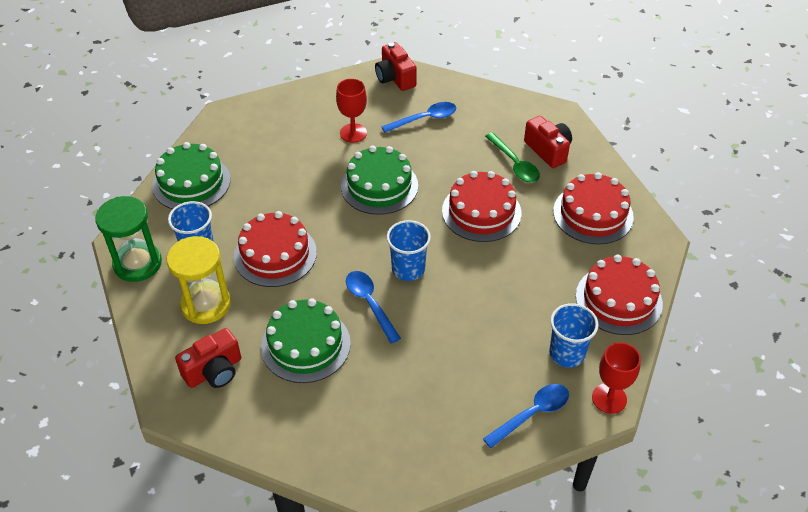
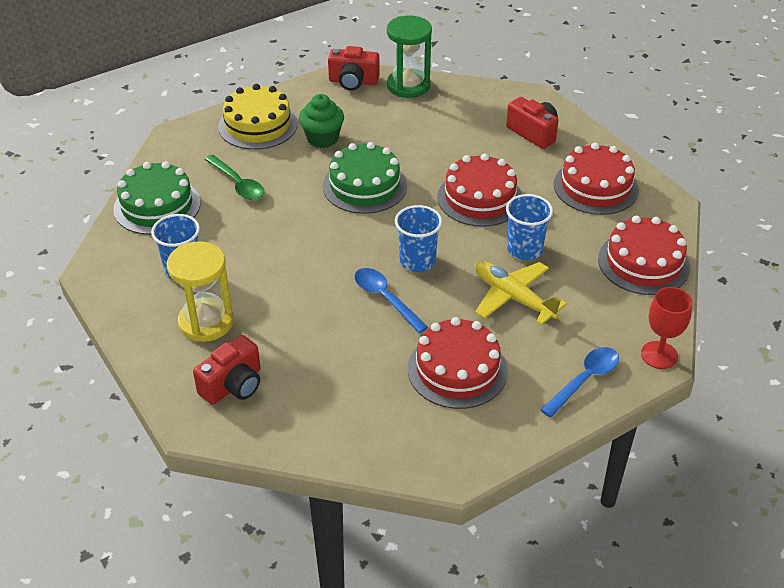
camera: 10 degrees left, 5 degrees down
green hourglass [95,196,162,282] -> green hourglass moved to [387,15,432,98]
red cake [234,211,317,287] -> red cake moved to [408,317,508,409]
green cake [261,298,351,383] -> none
red goblet [336,79,367,143] -> green cupcake [299,94,344,148]
red camera [375,42,417,91] -> red camera turned 45 degrees counterclockwise [328,46,380,90]
blue spoon [381,102,456,133] -> none
green spoon [485,132,540,183] -> green spoon moved to [204,155,264,200]
blue cup [549,303,599,368] -> blue cup moved to [506,194,553,260]
none -> yellow cake [218,84,298,150]
none -> yellow plane [475,261,567,325]

